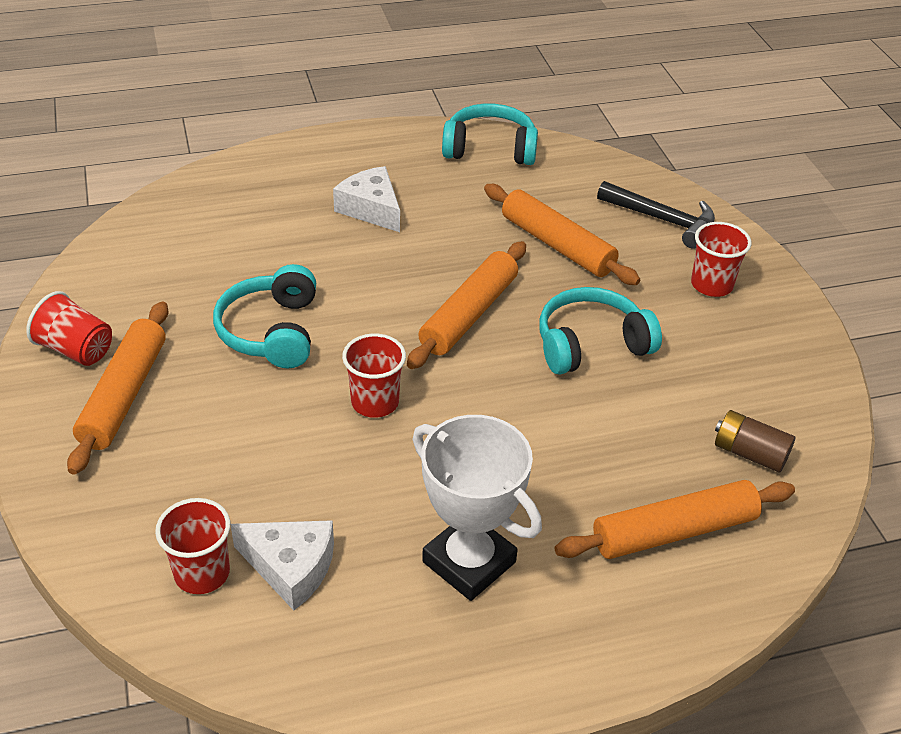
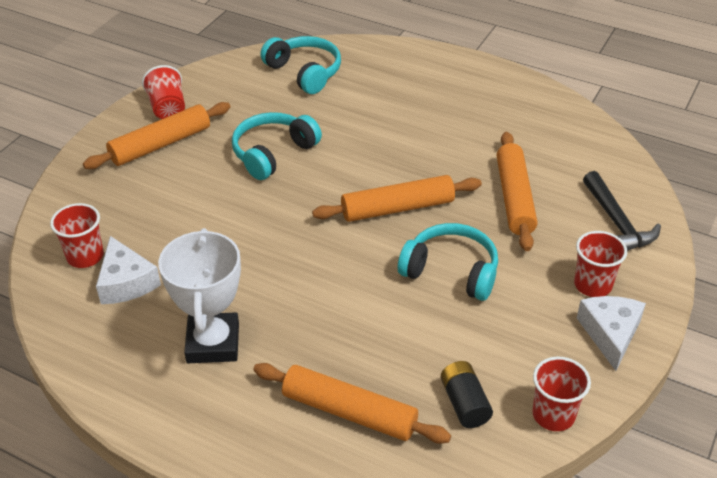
camera: 45 degrees right, 0 degrees up
white cheese [333,166,400,232] -> white cheese moved to [577,296,646,371]
red cup [342,334,406,418] -> red cup moved to [532,356,591,431]
turquoise headphones [442,104,538,165] -> turquoise headphones moved to [261,36,341,94]
brown battery [715,410,795,472] -> black battery [441,361,493,428]

